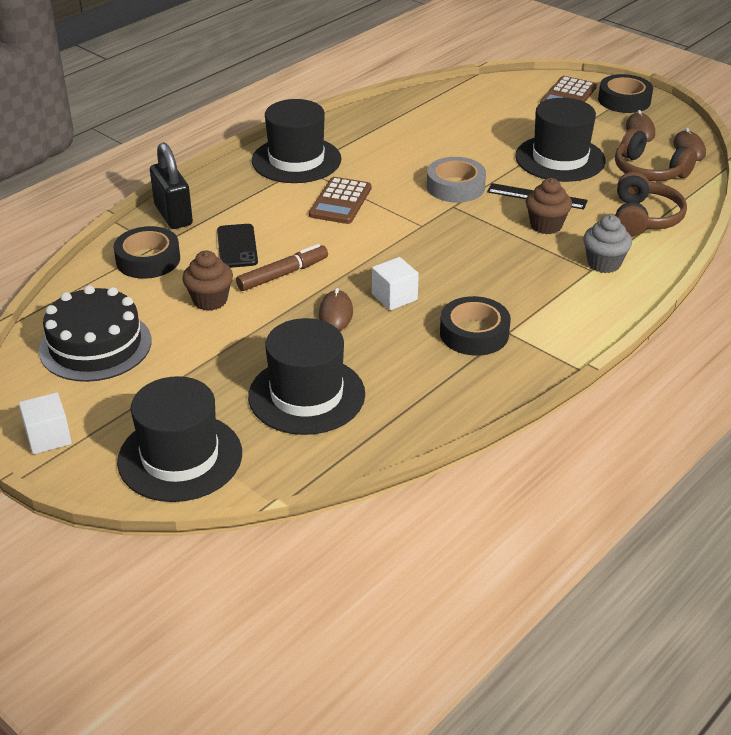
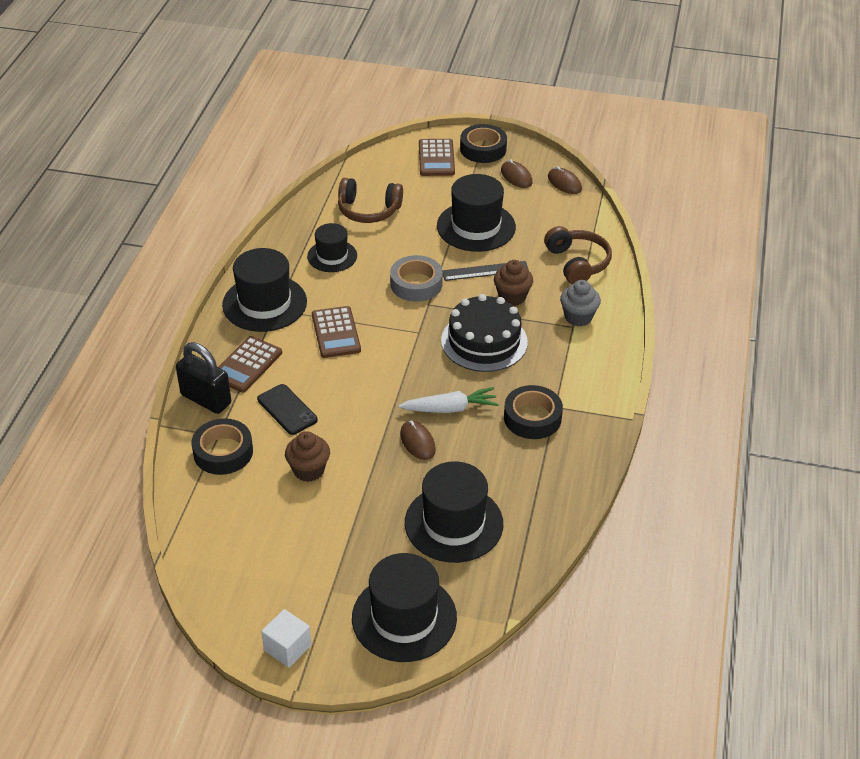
camera: 30 degrees left, 5 degrees up
black cake [39,285,152,382] -> black cake moved to [441,294,528,372]
brown marker [236,244,328,291] -> none
white cube [372,257,419,310] -> white carrot [398,387,499,413]
brown headphones [615,129,697,181] -> brown headphones moved to [338,178,403,223]
none -> brown calculator [218,336,282,393]
none -> black hat [307,223,357,272]

